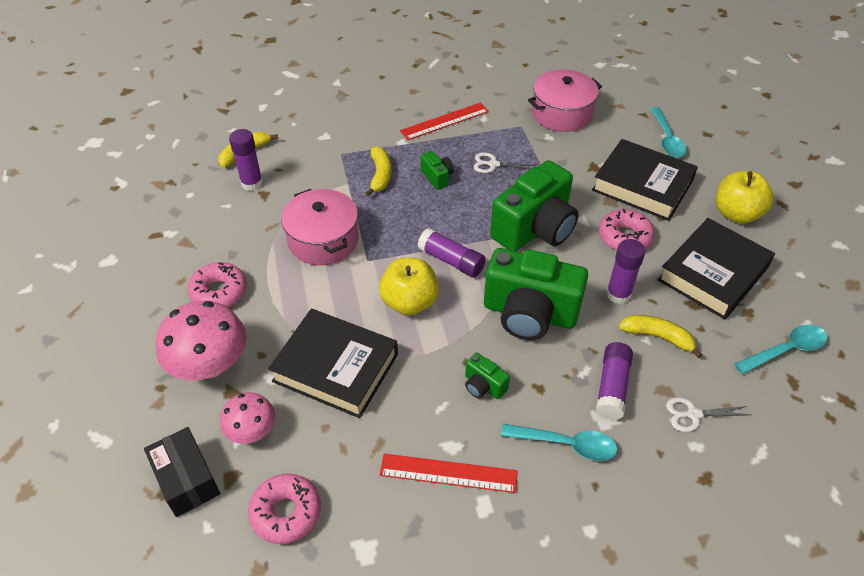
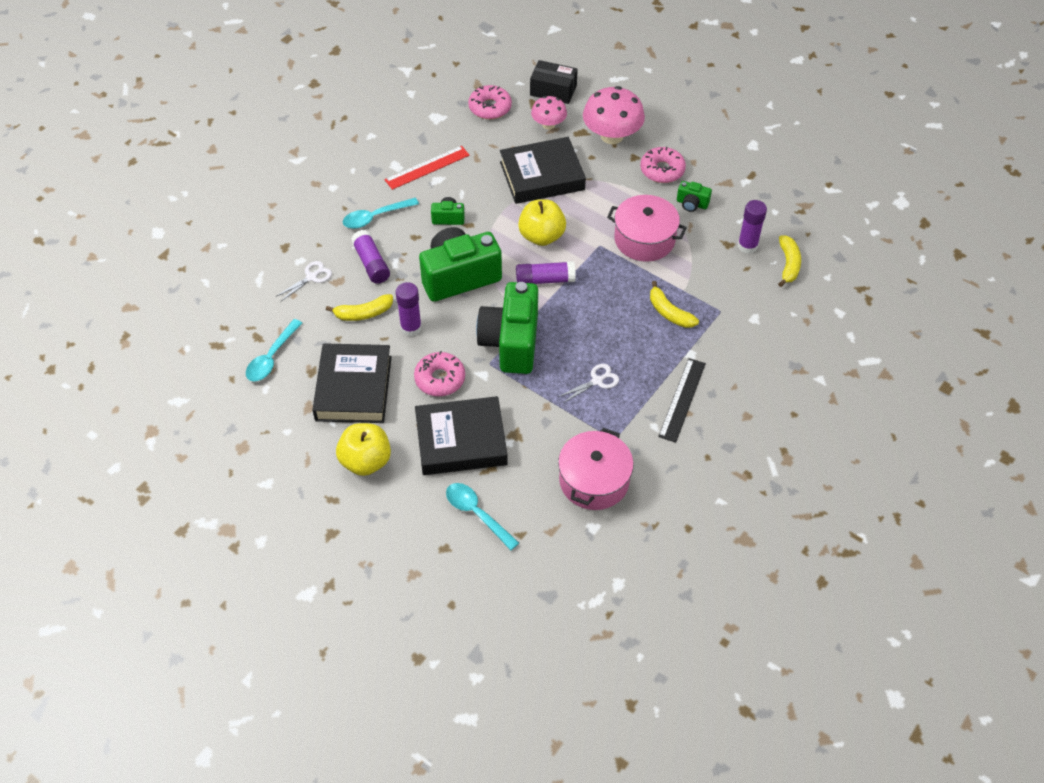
camera: 140 degrees right, 5 degrees up
red ruler [400,103,489,140] -> black ruler [658,358,706,443]
green camera [421,151,454,190] -> green camera moved to [677,181,712,212]

